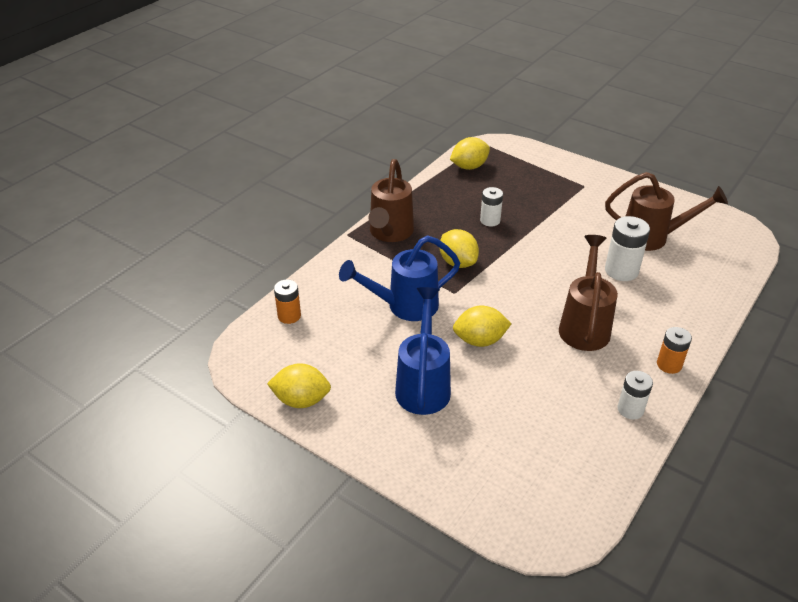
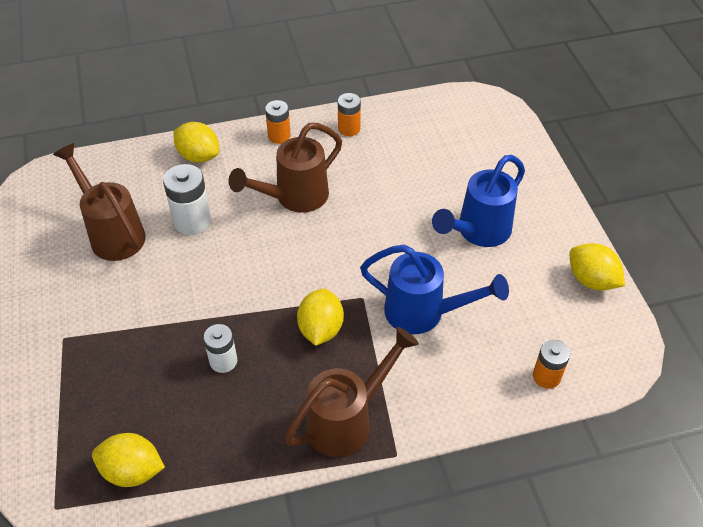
camera: 140 degrees left, 10 degrees up
yellow lemon [453,306,512,347] -> yellow lemon moved to [173,122,219,163]
white battery [618,371,653,420] -> orange battery [338,93,361,136]

